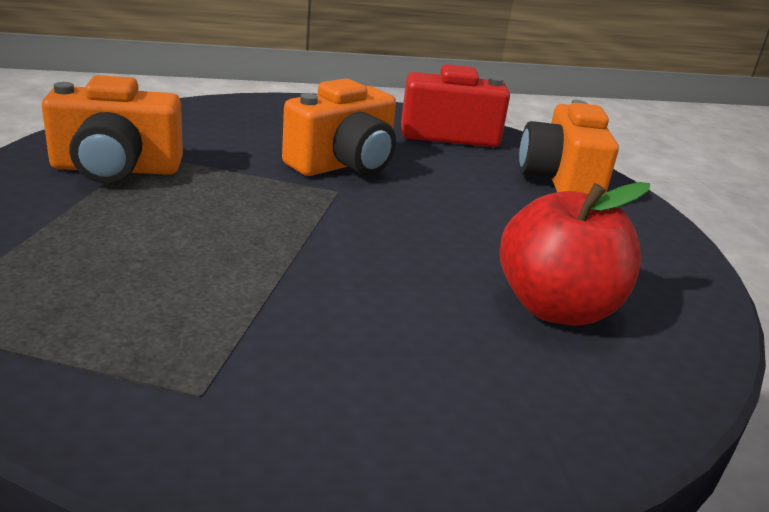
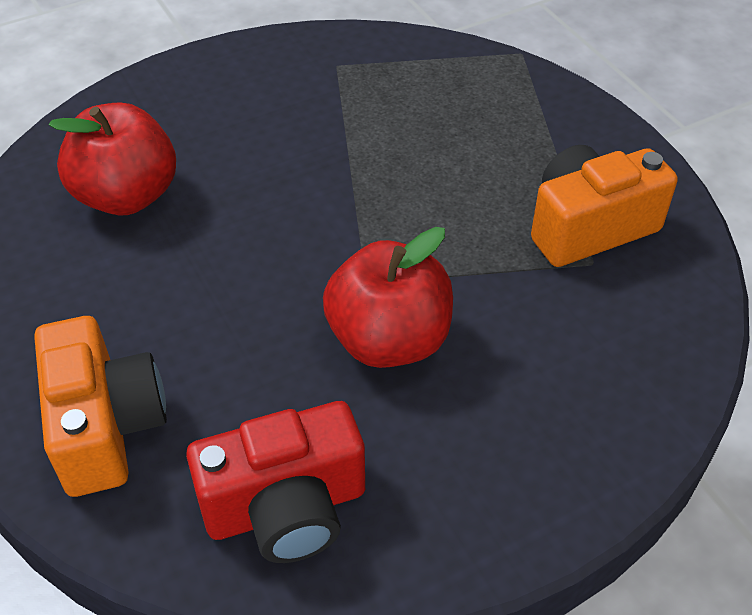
camera: 165 degrees right, 20 degrees up
orange camera [282,79,396,176] -> red apple [323,227,453,368]

